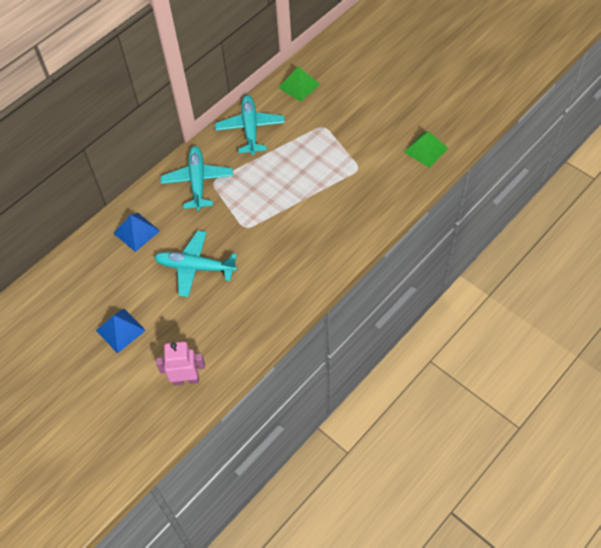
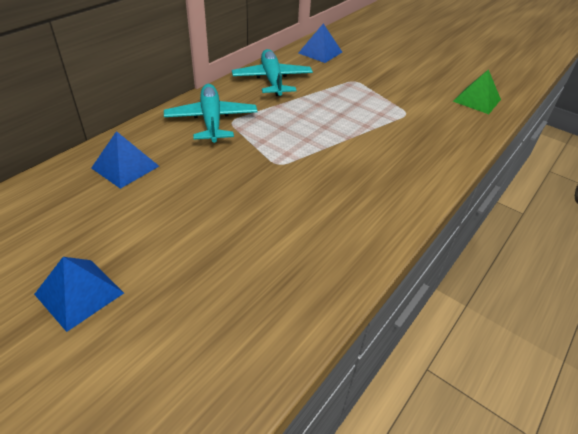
camera: 10 degrees left, 15 degrees down
turquoise plane [154,231,237,297] -> none
pink robot [156,342,205,386] -> none
green pyramid [278,67,320,102] -> blue pyramid [299,24,342,63]

